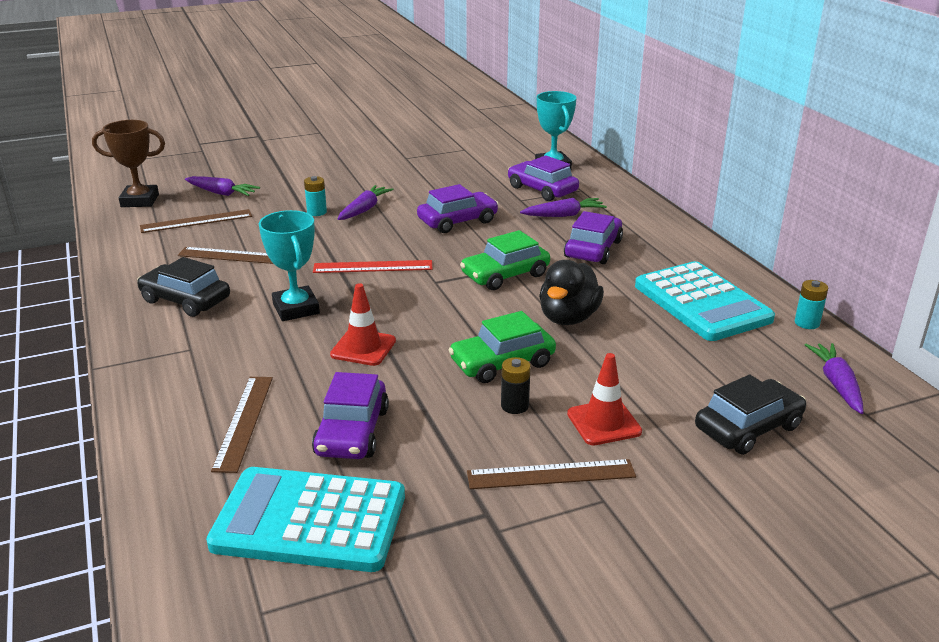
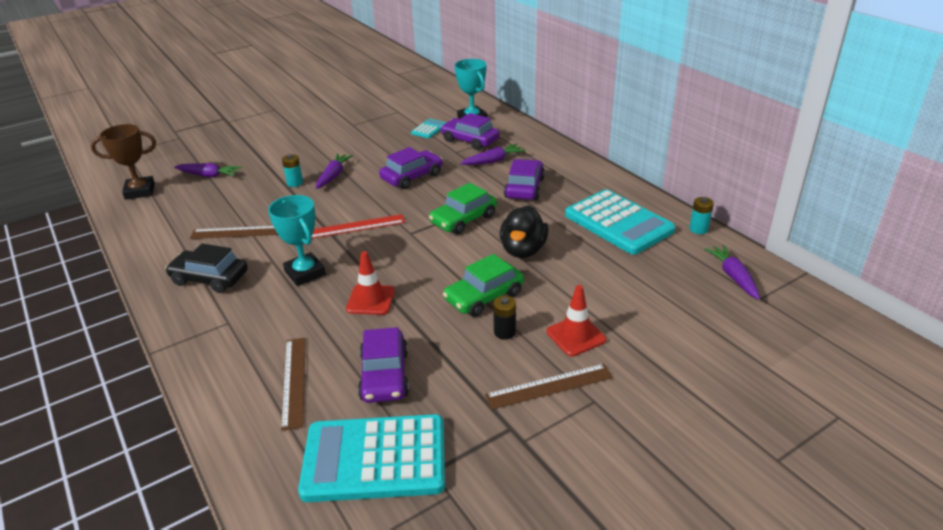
camera: 10 degrees left, 5 degrees up
brown ruler [140,209,252,233] -> none
black car [695,374,806,455] -> none
none -> turquoise calculator [411,119,446,138]

